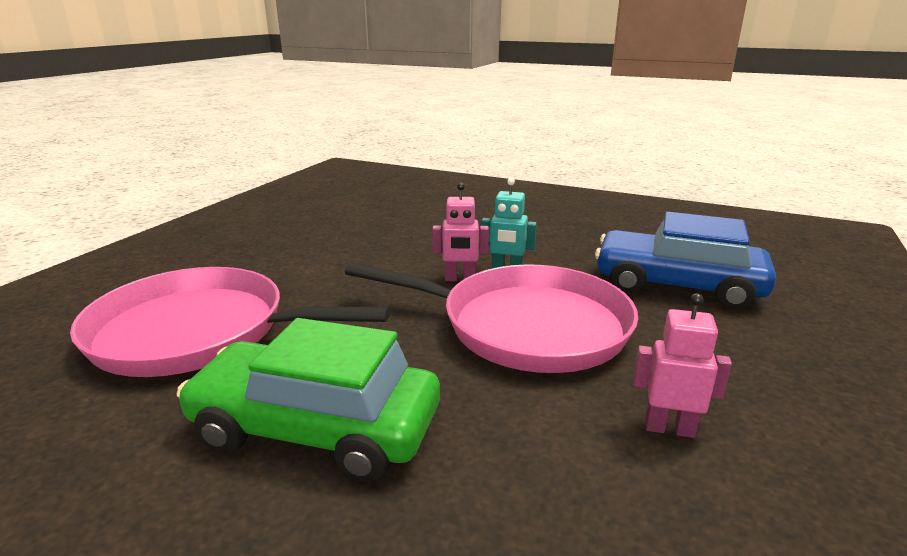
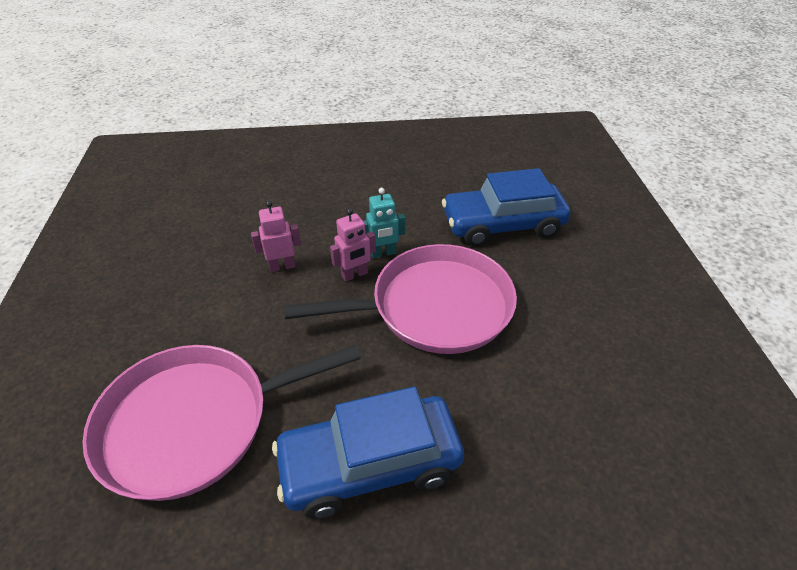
camera: 30 degrees left, 20 degrees up
green car [177,318,440,482] -> blue car [272,387,464,519]
pink robot [633,293,732,438] -> pink robot moved to [251,201,301,272]

